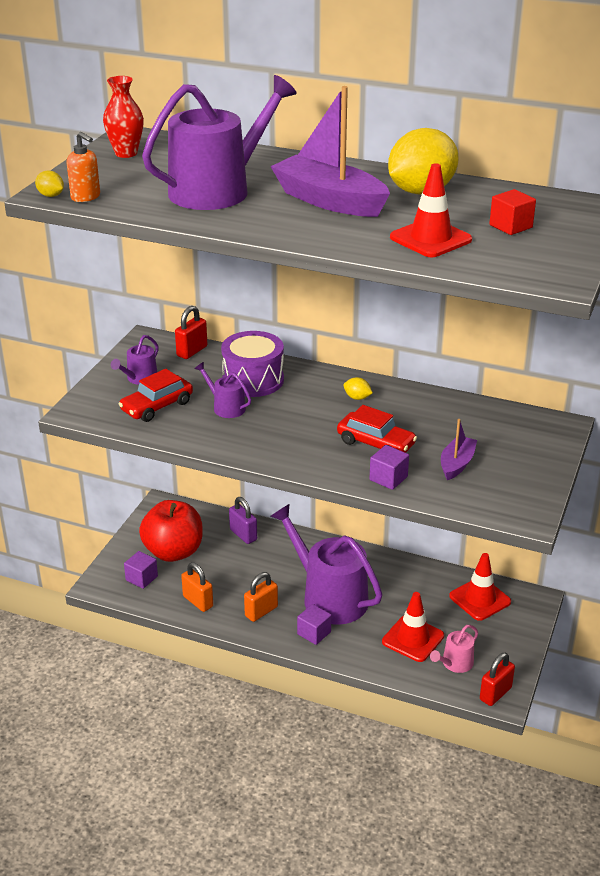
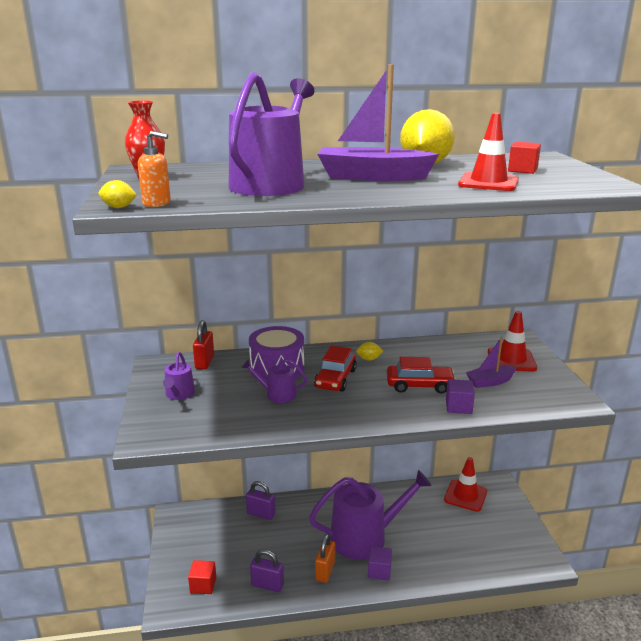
camera: 30 degrees left, 10 degrees down
red car [119,369,193,422] -> red car moved to [314,346,357,392]
purple cube [124,551,158,589] -> red cube [188,560,216,594]
red apple [139,500,203,562] -> none
orange padlock [181,562,213,612] -> purple padlock [250,549,284,592]
purple watering can [270,504,382,624] -> purple watering can turned 150 degrees clockwise [309,470,432,560]
red traffic cone [382,592,444,662] -> red traffic cone moved to [488,311,537,371]
pink watering can [430,625,478,673] -> none
purple boat [441,419,477,480] -> purple boat turned 105 degrees counterclockwise [466,337,517,388]
red padlock [480,653,515,706] -> none

